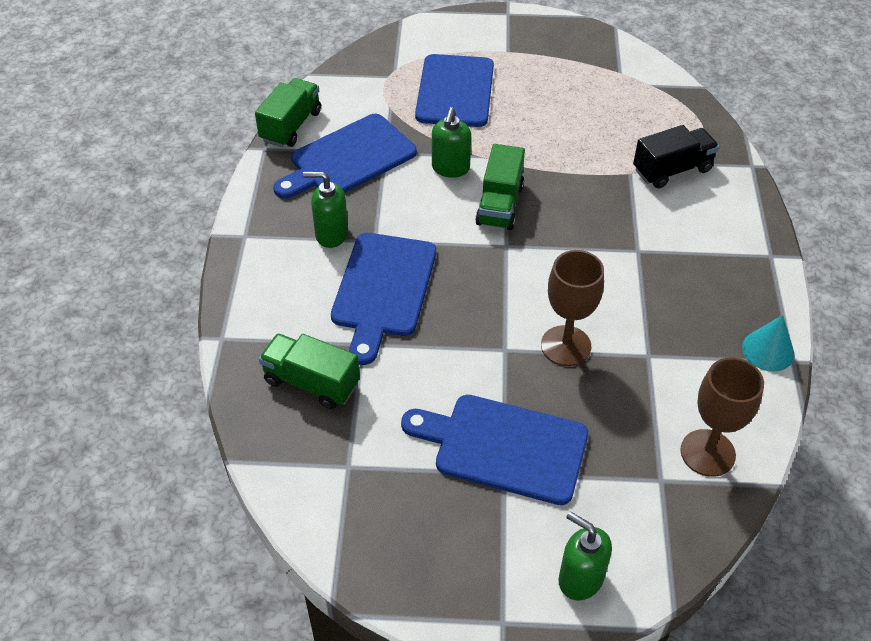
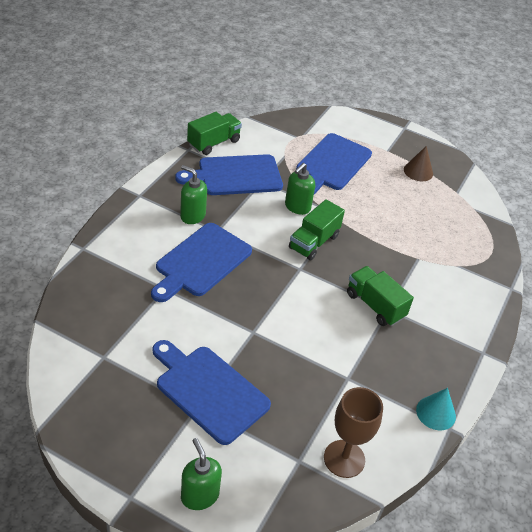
camera: 20 degrees right, 5 degrees down
green truck [259,333,360,409] -> green truck moved to [347,266,414,326]
brown goblet [541,250,604,366] -> none
black truck [633,125,719,188] -> none
none -> brown cone [404,146,433,181]

